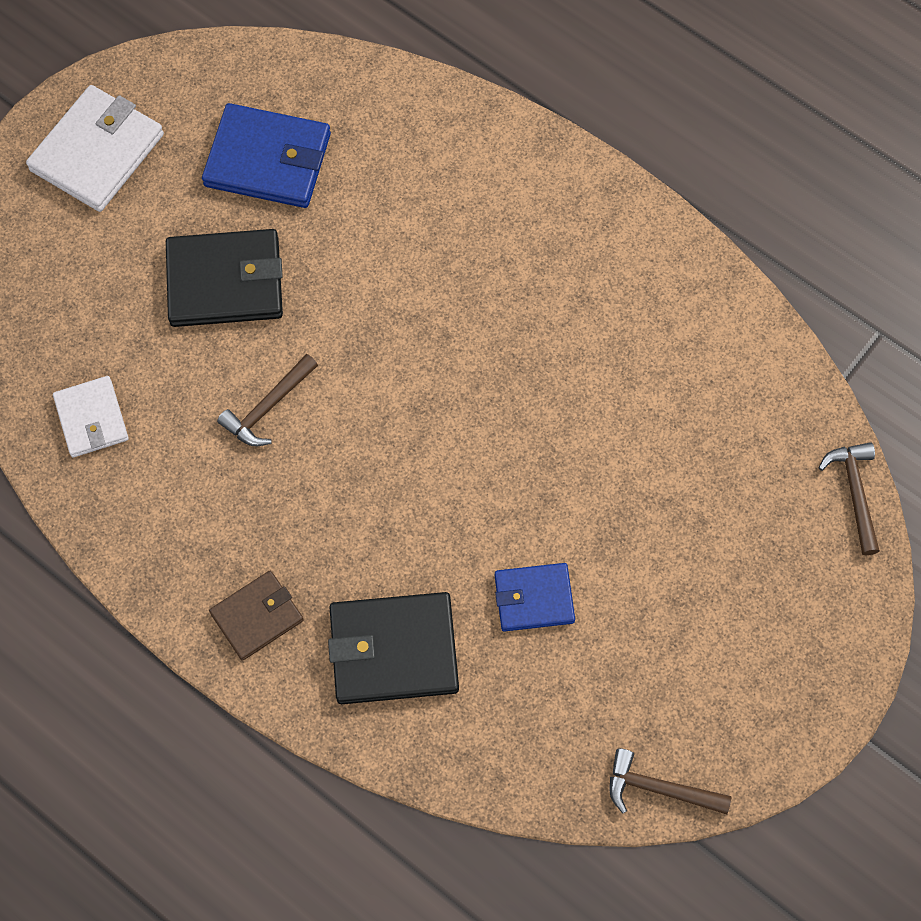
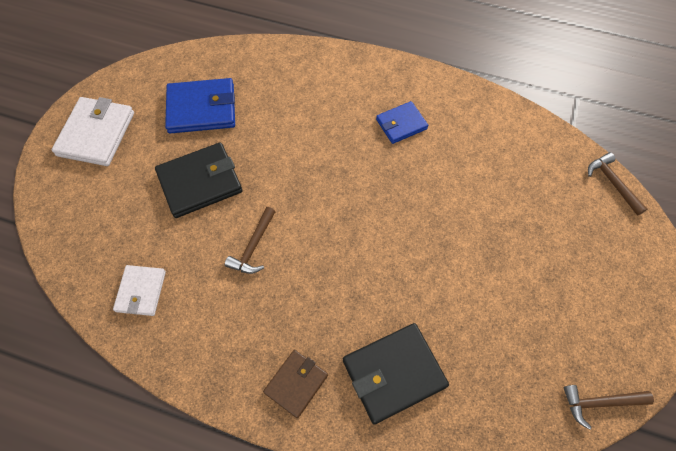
camera: 20 degrees left, 5 degrees down
white wallet [53,376,129,457] -> white wallet turned 45 degrees clockwise [113,265,166,316]
blue wallet [494,563,575,632] -> blue wallet moved to [376,101,428,144]

